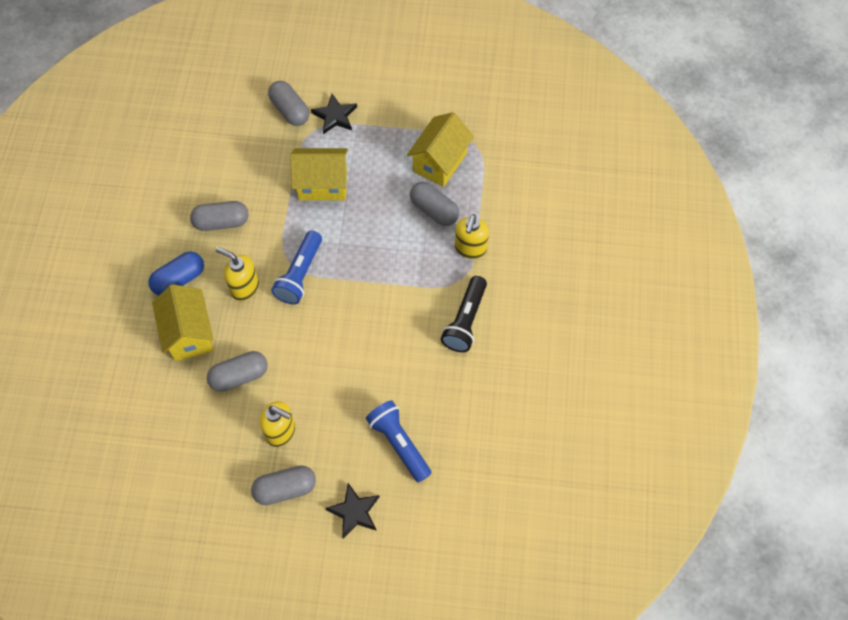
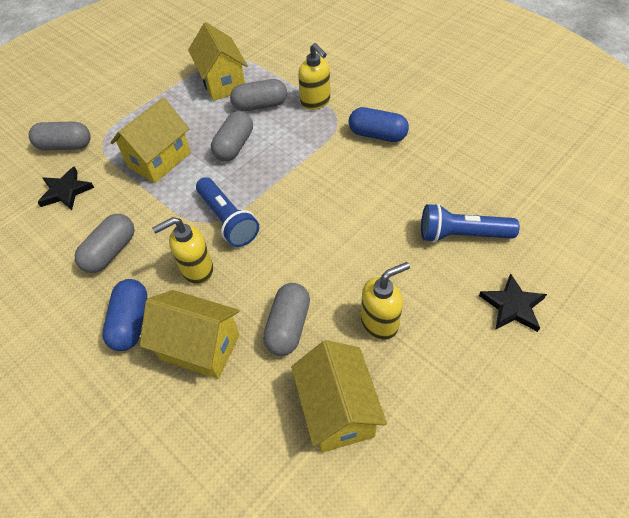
camera: 50 degrees left, 10 degrees down
grey capsule [251,465,316,505] -> grey capsule moved to [211,111,253,161]
black star [311,94,357,134] -> black star moved to [37,166,94,210]
black flashlight [441,276,487,352] -> blue capsule [349,107,409,142]
none -> yellow house [291,340,387,453]

